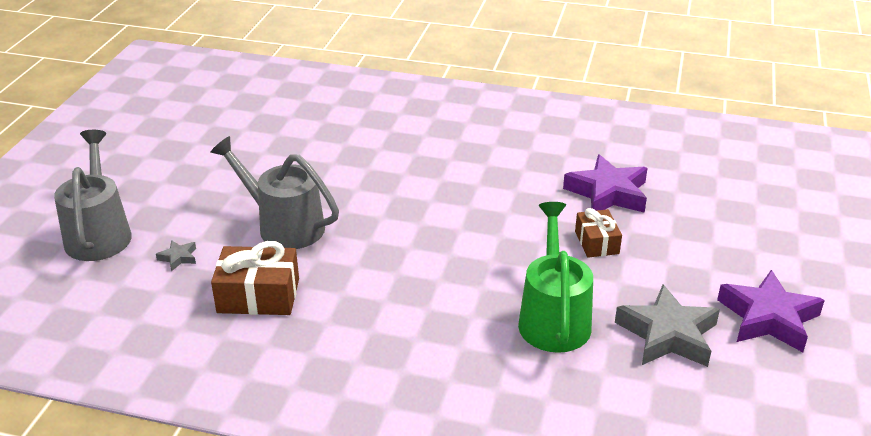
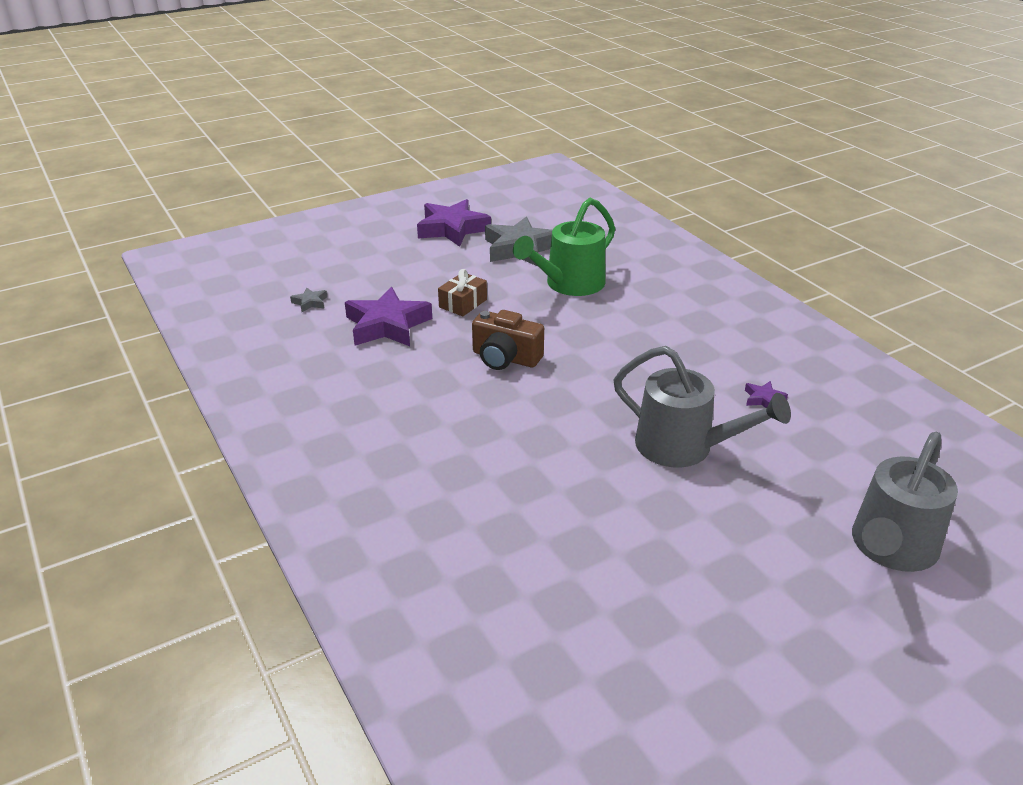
camera: 135 degrees left, 0 degrees up
grey star [156,240,196,271] -> grey star moved to [290,287,327,312]
grey watering can [210,136,339,249] -> grey watering can turned 45 degrees counterclockwise [613,346,791,467]
brown gift [211,241,299,315] -> purple star [745,381,788,408]
none -> brown camera [472,310,544,370]

